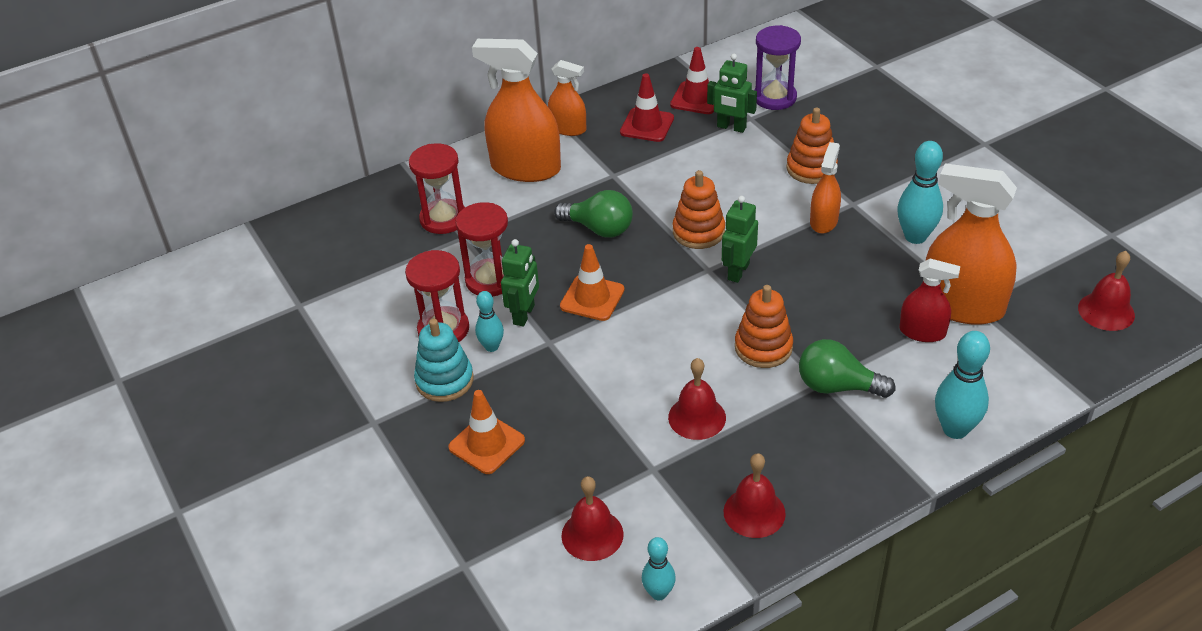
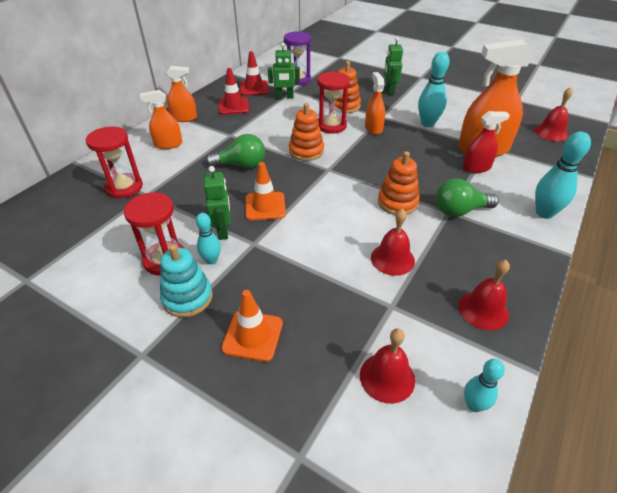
camera: 30 degrees left, 0 degrees up
red hourglass [455,202,508,297] -> red hourglass moved to [317,72,350,134]
orange spray bottle [472,39,561,182] -> orange spray bottle [140,90,182,149], size x0.54
green robot [722,196,758,283] -> green robot moved to [384,37,403,95]

